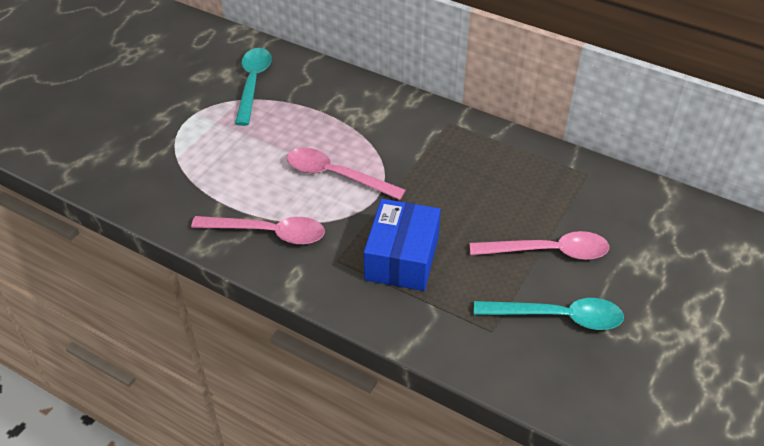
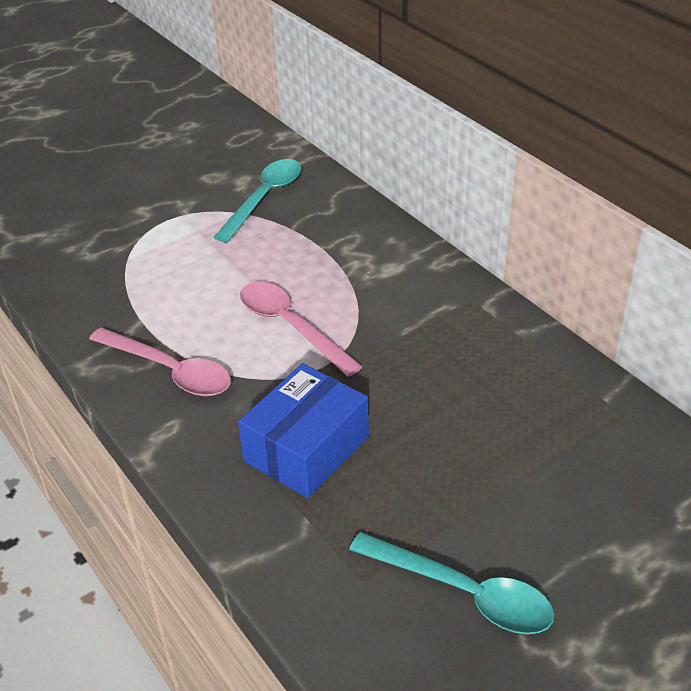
camera: 25 degrees right, 5 degrees down
pink spoon [470,231,609,260] -> none

